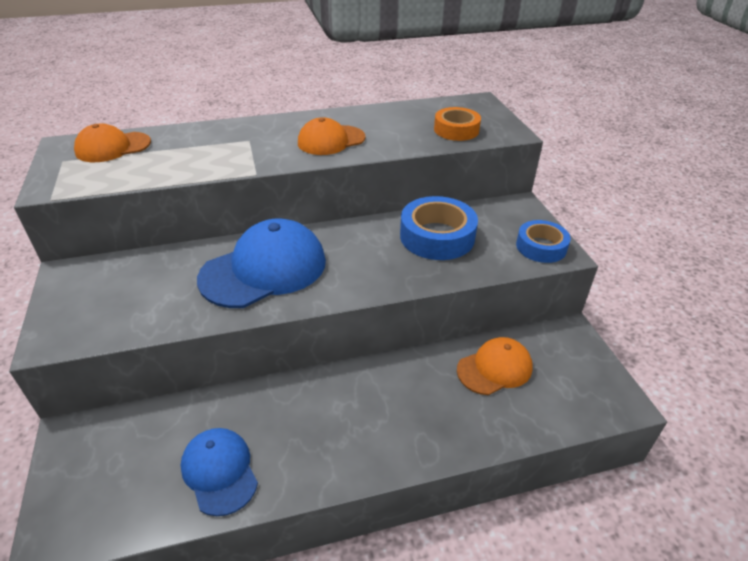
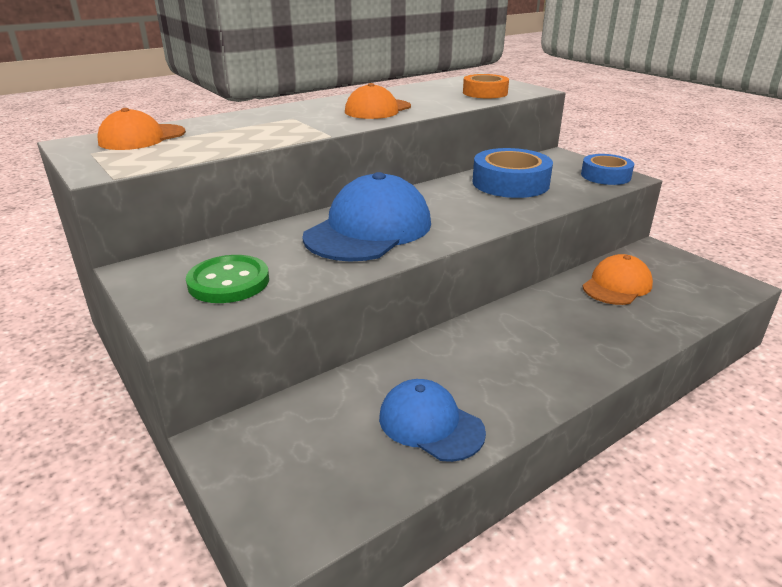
camera: 20 degrees left, 10 degrees down
none -> green button [186,255,269,303]

